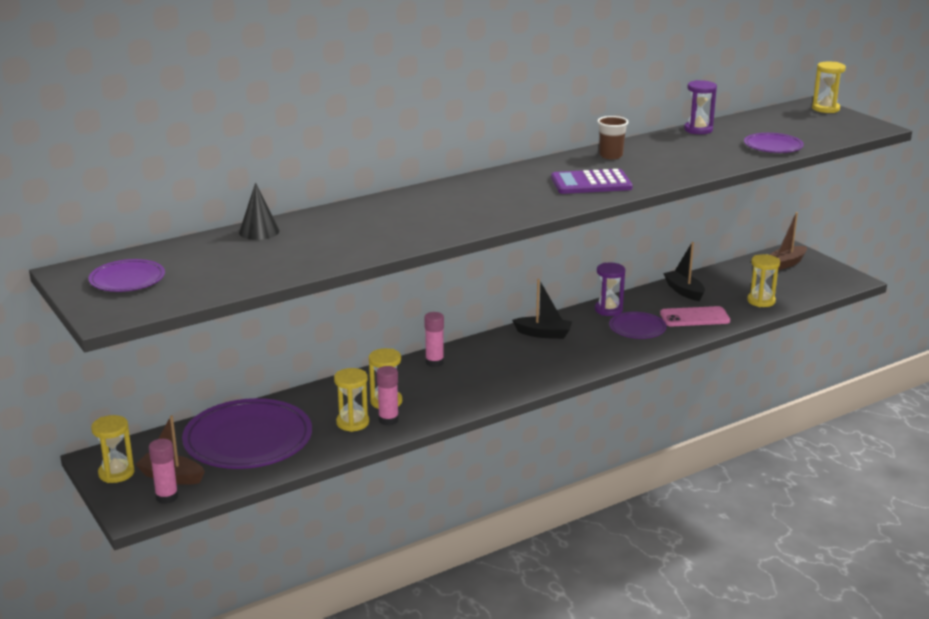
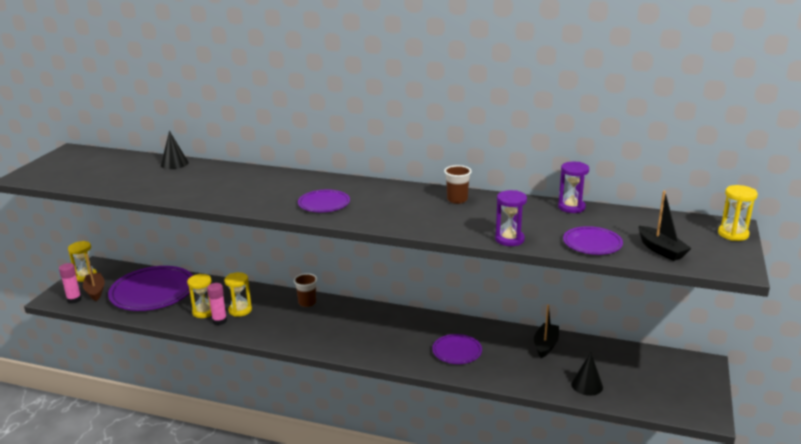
camera: 50 degrees right, 0 degrees up
purple plate [89,259,165,292] -> purple plate moved to [298,190,350,212]
pink glue stick [424,312,444,367] -> brown cup [294,273,317,307]
black boat [512,279,572,339] -> black boat moved to [639,191,691,261]
purple calculator [551,169,633,194] -> none
purple hourglass [595,263,625,316] -> purple hourglass moved to [495,190,527,246]
pink phone [660,306,730,326] -> none
yellow hourglass [747,254,780,307] -> black cone [571,353,603,396]
brown boat [770,212,807,270] -> none

